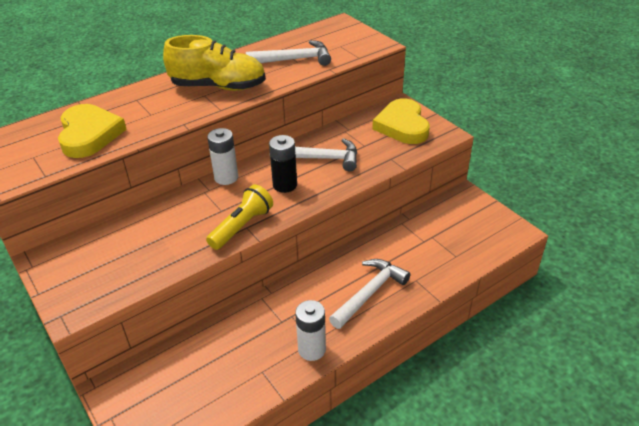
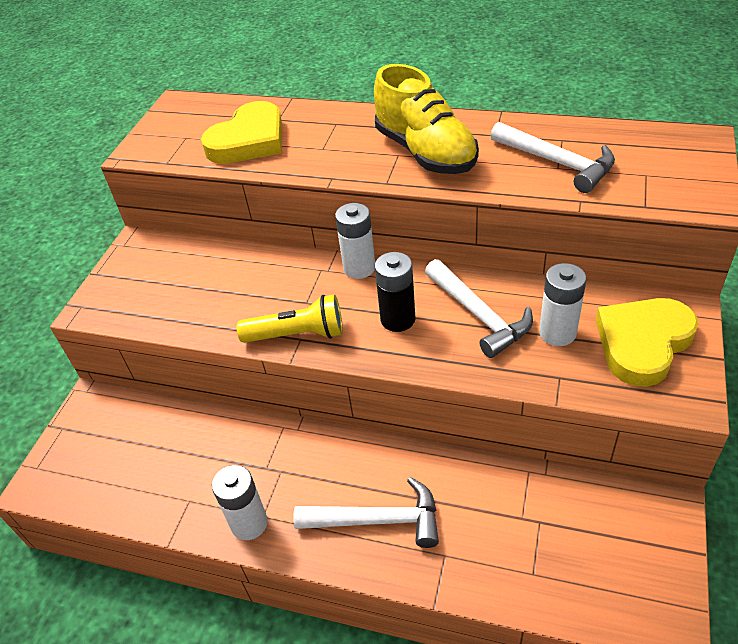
camera: 55 degrees right, 5 degrees up
none -> white battery [539,263,586,346]

